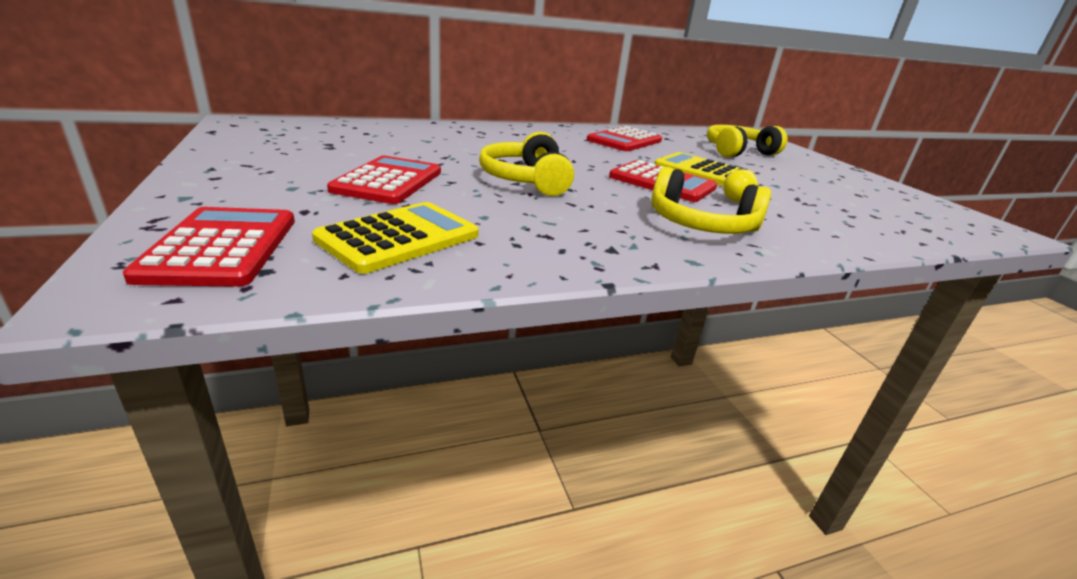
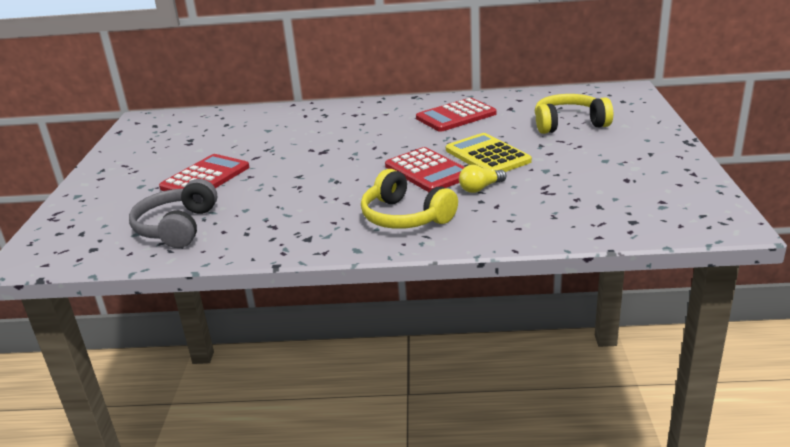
camera: 25 degrees right, 0 degrees up
red calculator [123,207,295,287] -> none
yellow calculator [312,202,479,274] -> grey headphones [129,179,217,248]
yellow headphones [479,132,574,196] -> none

